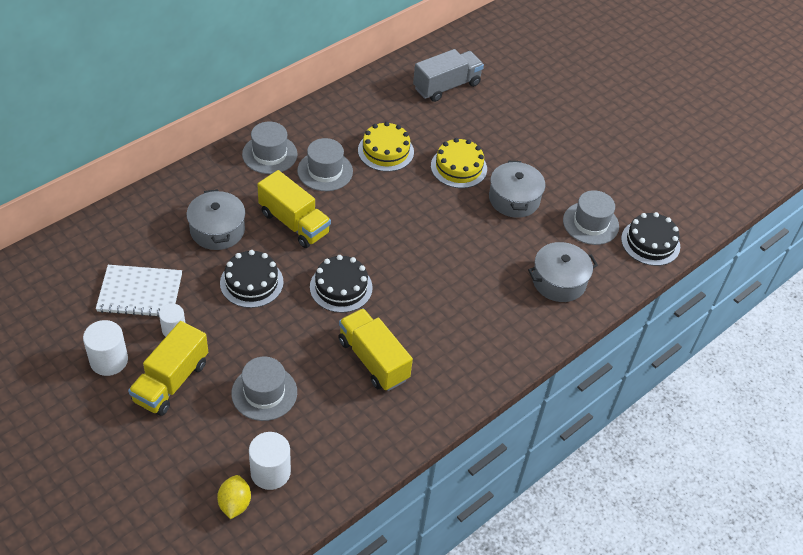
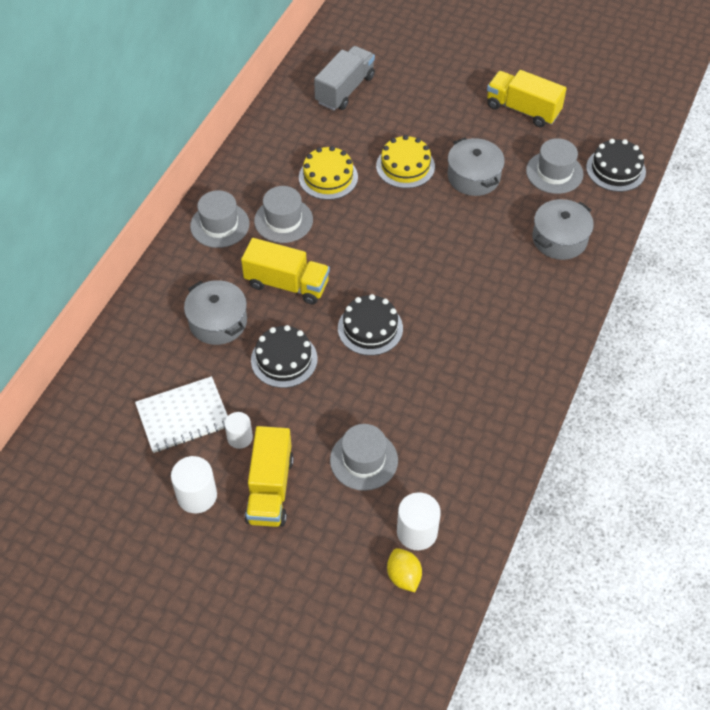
camera: 20 degrees left, 5 degrees up
yellow truck [338,308,413,391] -> yellow truck moved to [487,70,567,128]

